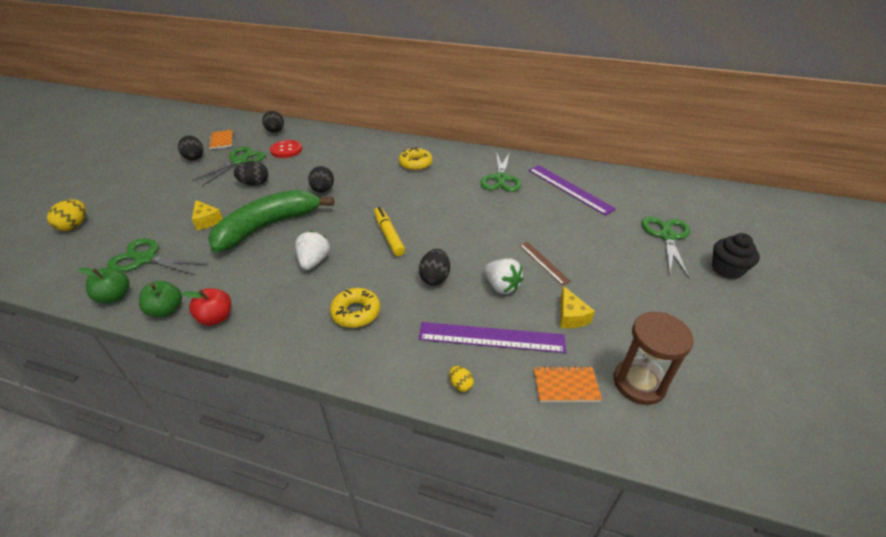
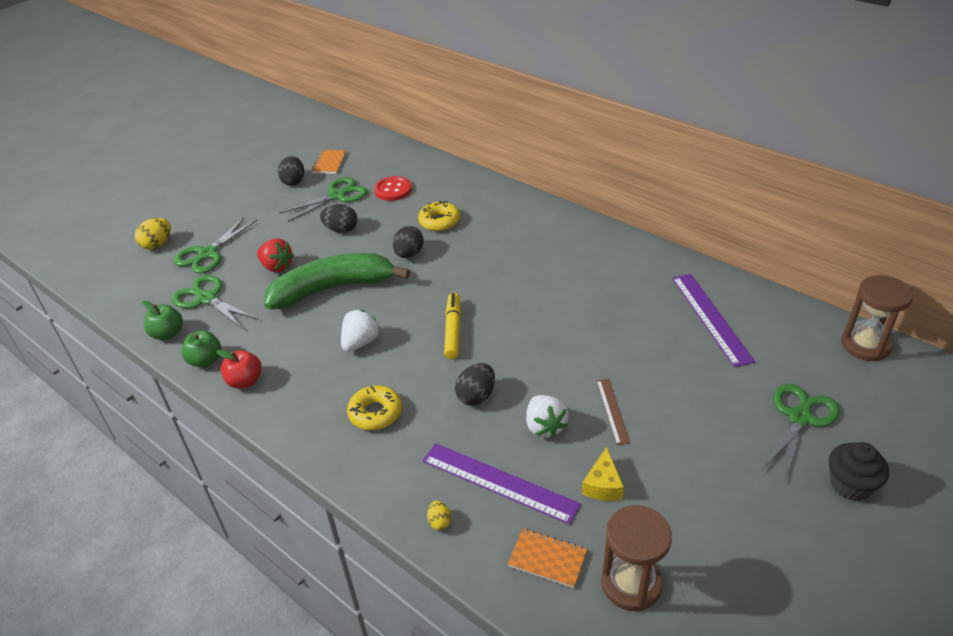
camera: 25 degrees right, 0 degrees up
yellow cheese [192,200,223,230] -> red strawberry [257,238,294,273]
black egg [262,111,284,133] -> none
yellow donut [399,147,433,171] -> yellow donut moved to [418,201,460,231]
green scissors [480,152,521,192] -> green scissors moved to [174,216,257,273]
none -> brown hourglass [841,275,913,361]

